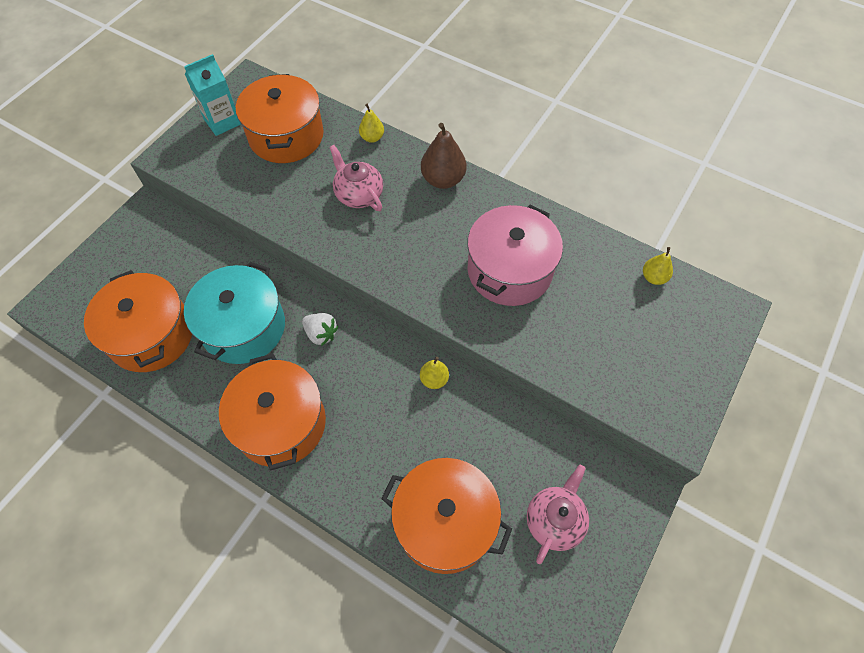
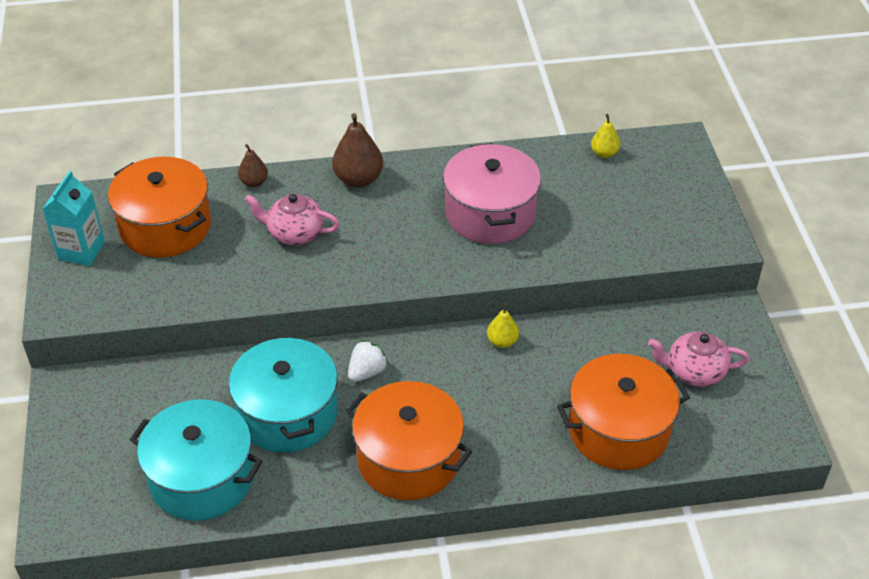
camera: 40 degrees left, 15 degrees down
orange pot [84,270,192,372] -> turquoise pot [130,399,263,521]
white strawberry [302,313,339,346] -> white strawberry turned 45 degrees counterclockwise [348,340,388,382]
yellow pear [359,104,384,143] -> brown pear [238,144,268,187]
pink teapot [527,465,589,564] -> pink teapot turned 75 degrees counterclockwise [648,332,749,387]

